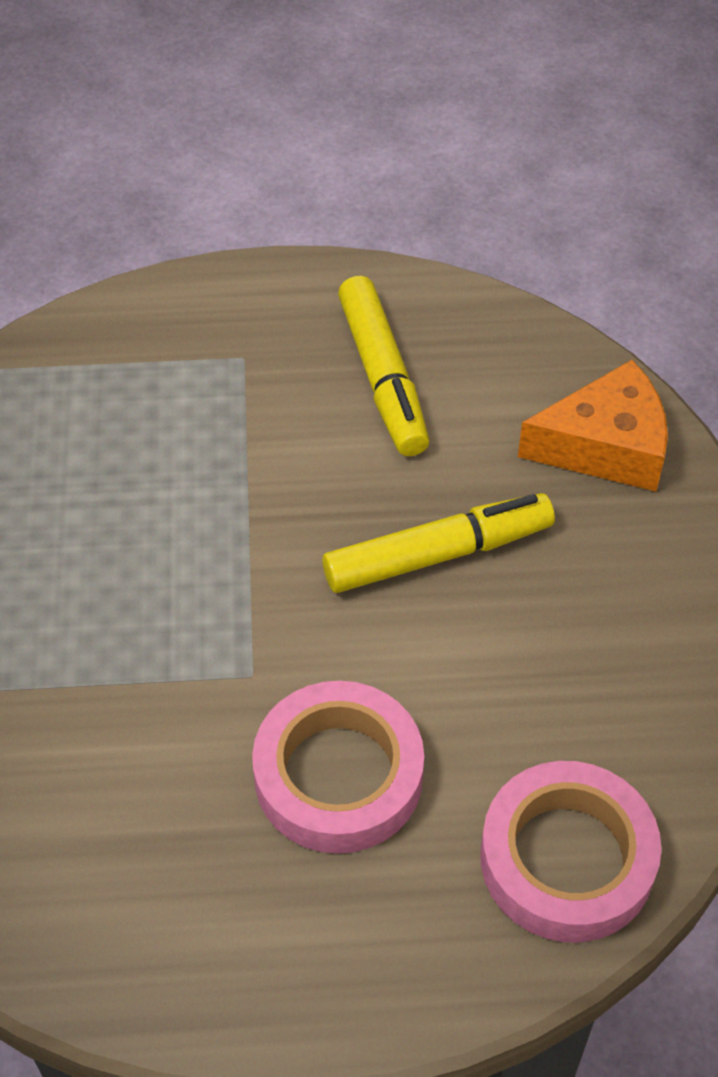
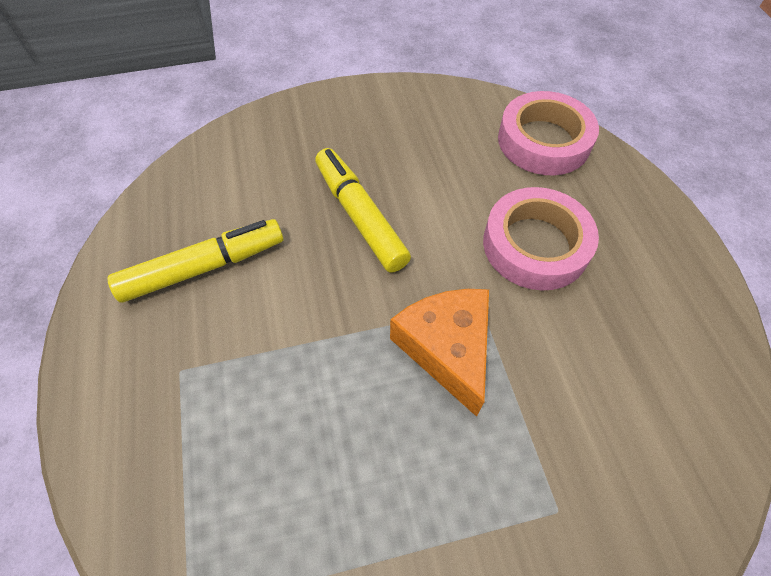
camera: 100 degrees left, 5 degrees up
orange cheese [518,360,668,492] -> orange cheese moved to [390,289,489,417]

